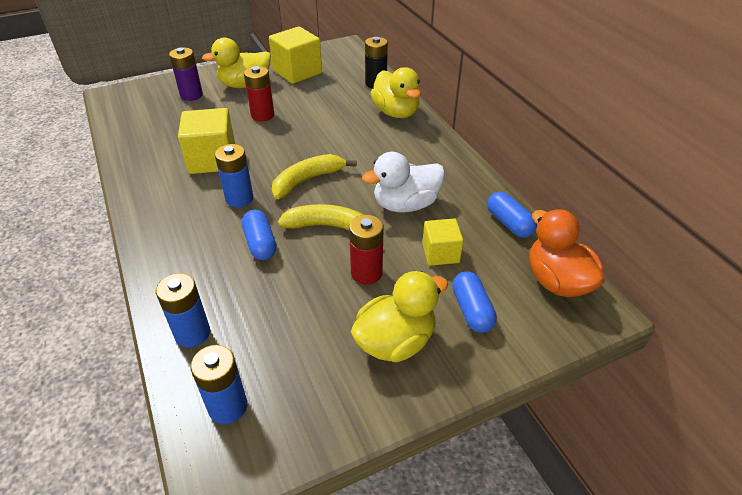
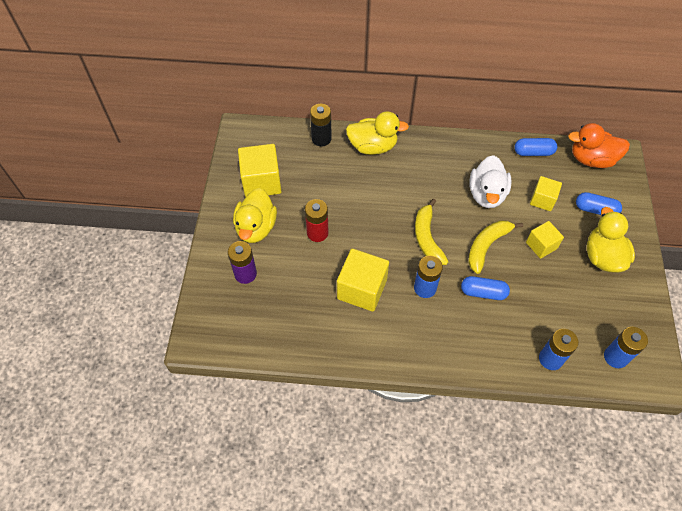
camera: 60 degrees left, 15 degrees up
red battery [349,215,384,285] -> yellow cube [526,221,564,259]

